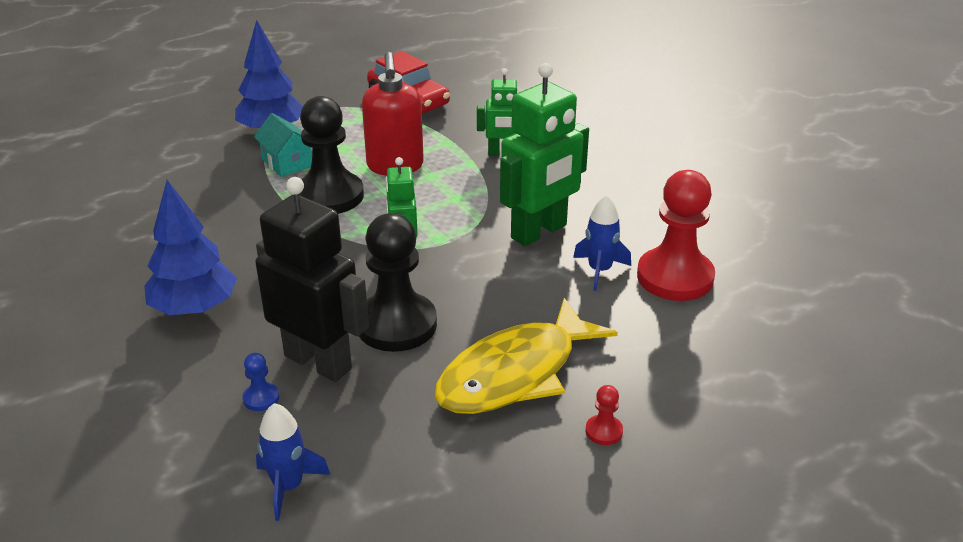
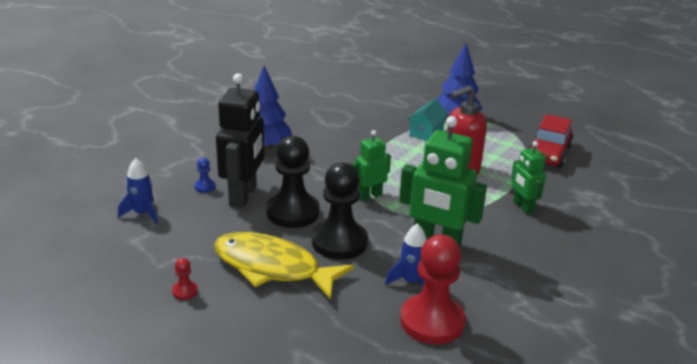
camera: 65 degrees right, 5 degrees down
black pawn [299,96,364,214] -> black pawn moved to [312,162,368,259]
red pawn [585,385,623,445] -> red pawn moved to [172,258,198,300]

